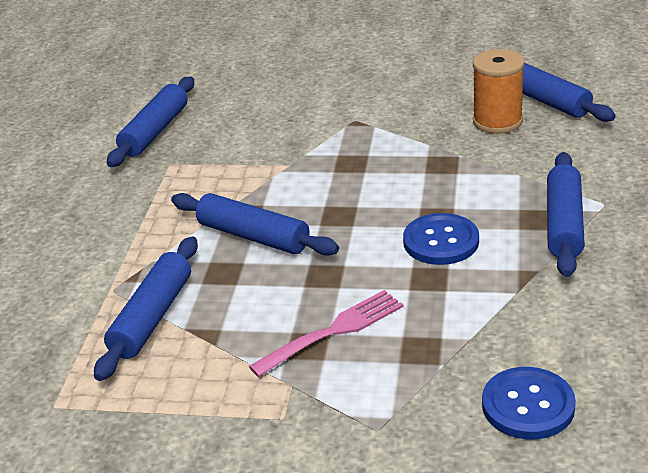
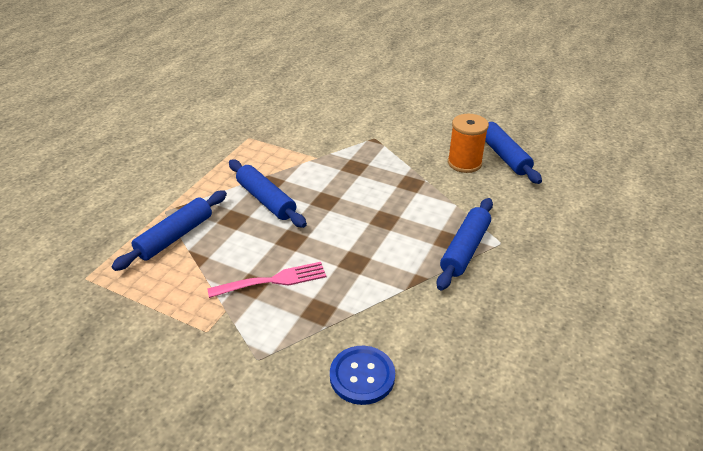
camera: 15 degrees right, 5 degrees up
blue rolling pin [107,76,194,167] -> none
blue button [403,213,479,265] -> none

